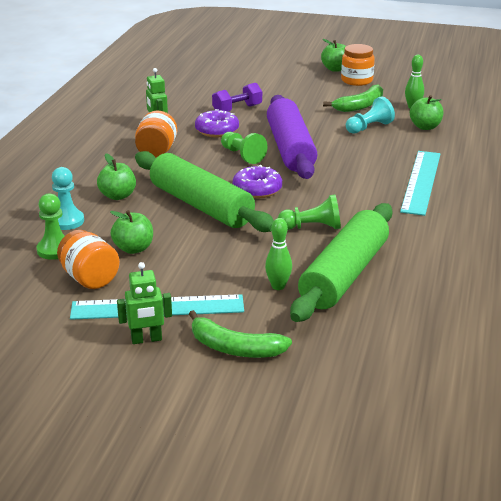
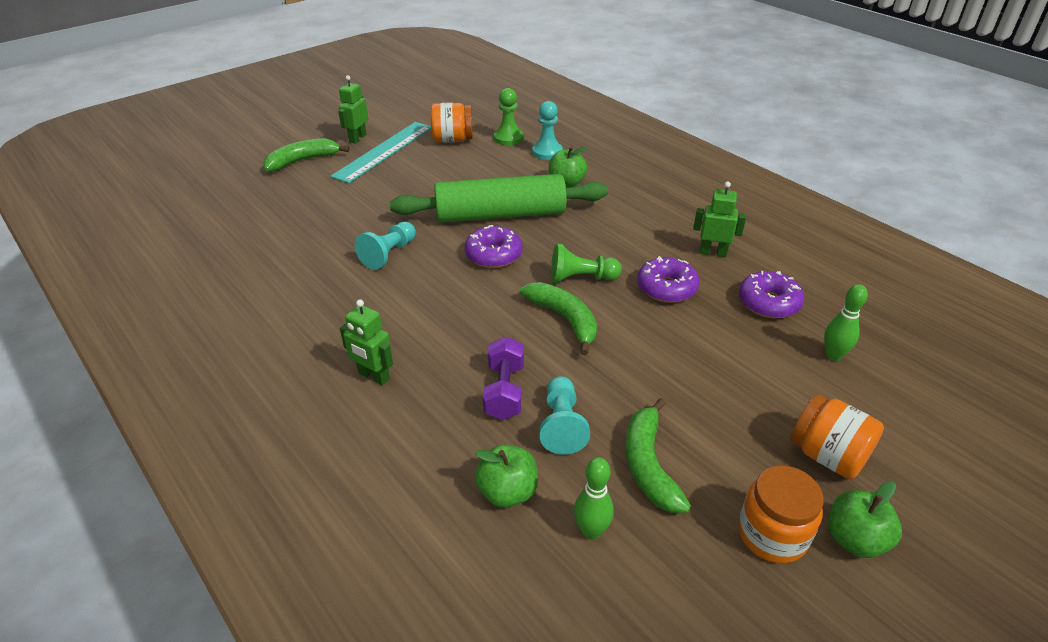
camera: 125 degrees right, 10 degrees up
green apple [110,210,153,254] -> none
orange jar [135,111,177,158] -> orange jar moved to [790,394,884,479]
purple dumbbell [212,83,262,111] -> purple dumbbell moved to [483,337,524,420]
green bowling pin [265,218,292,290] -> green bowling pin moved to [824,284,868,361]
purple rolling pin [267,95,317,179] -> green banana [520,282,597,355]
green pawn [278,195,341,230] -> turquoise pawn [355,221,416,270]
green rolling pin [290,203,393,322] -> none
turquoise ruler [400,151,440,216] -> green robot [340,299,393,385]
none -> purple donut [739,271,804,318]

